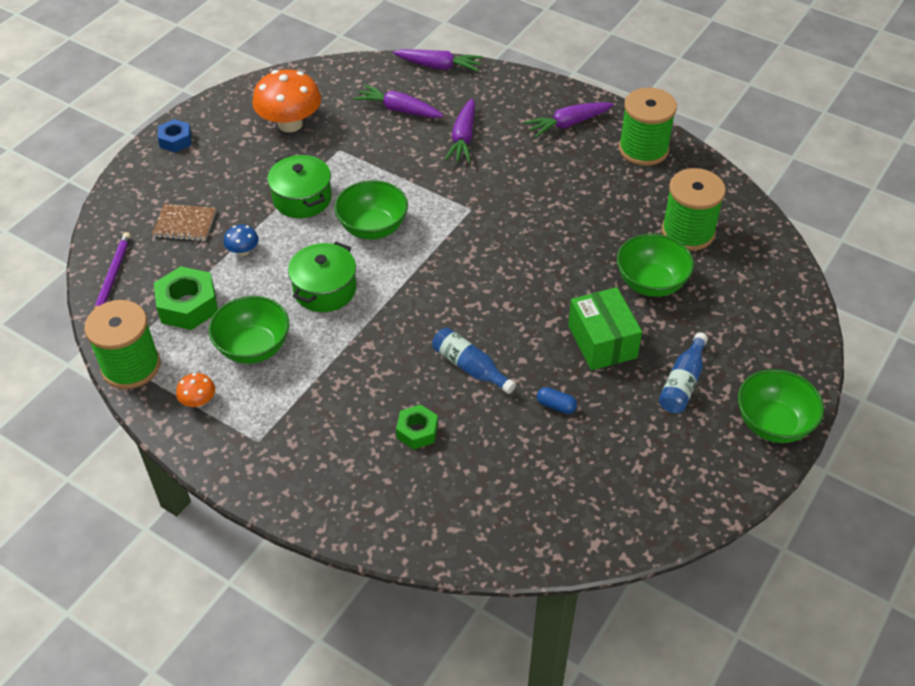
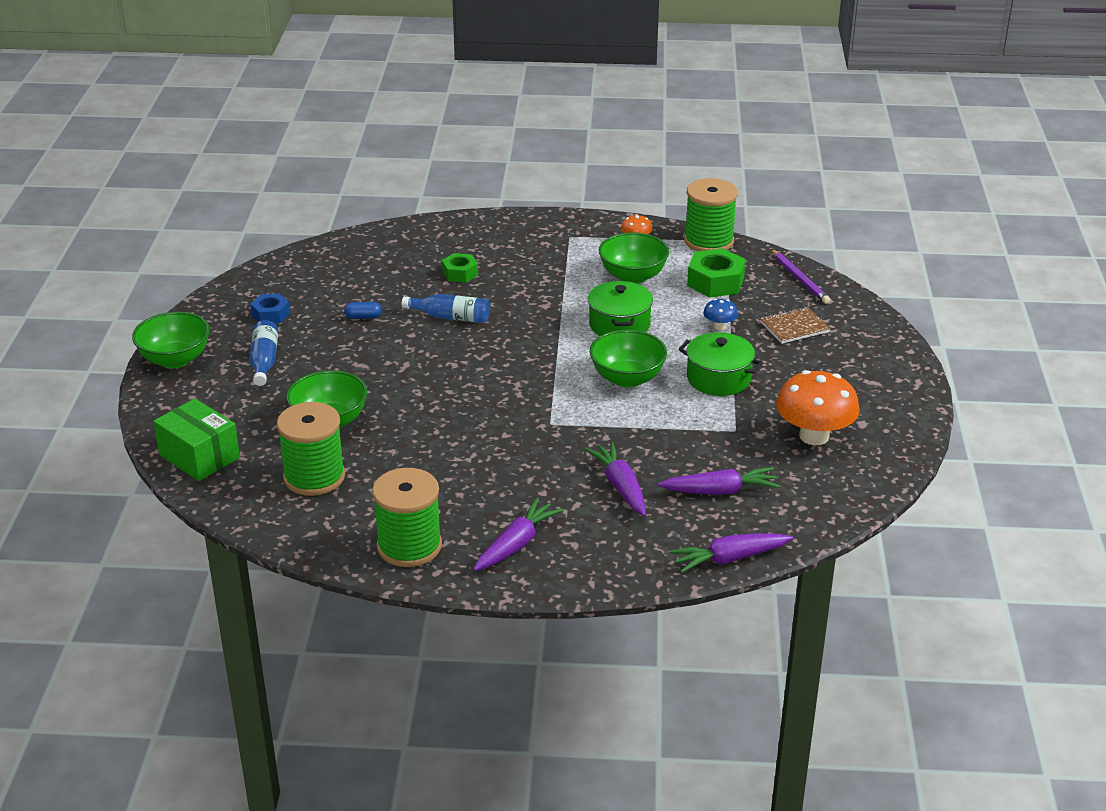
camera: 150 degrees right, 15 degrees down
blue nut [157,119,192,153] -> blue nut moved to [250,294,290,324]
green box [568,287,642,370] -> green box moved to [153,398,240,481]

